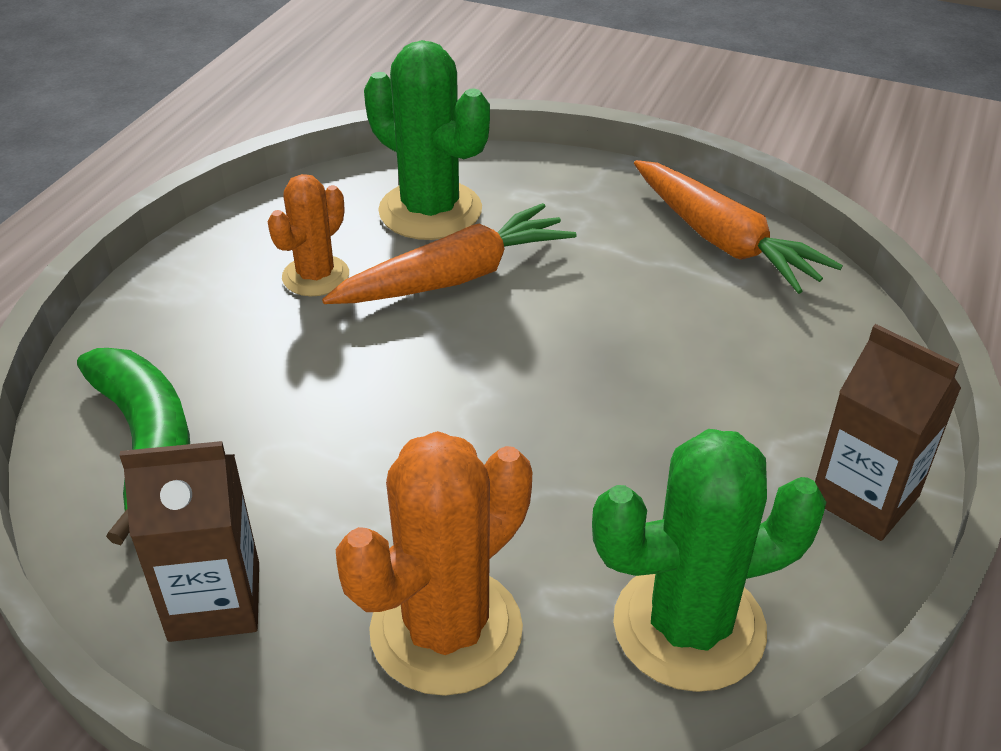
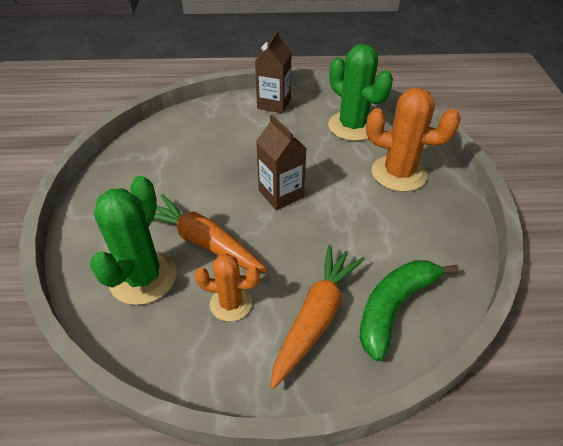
camera: 115 degrees left, 5 degrees up
brown carton [119,441,259,642] -> brown carton moved to [256,115,307,210]
orange carrot [634,160,843,294] -> orange carrot moved to [271,245,365,389]

